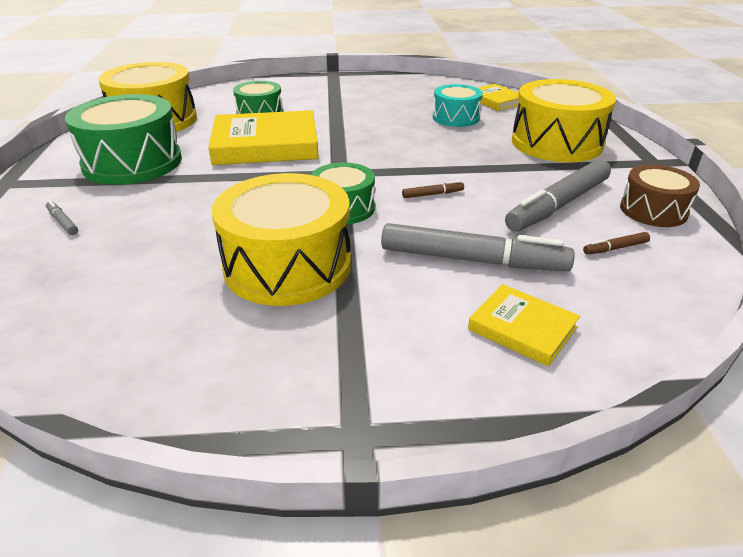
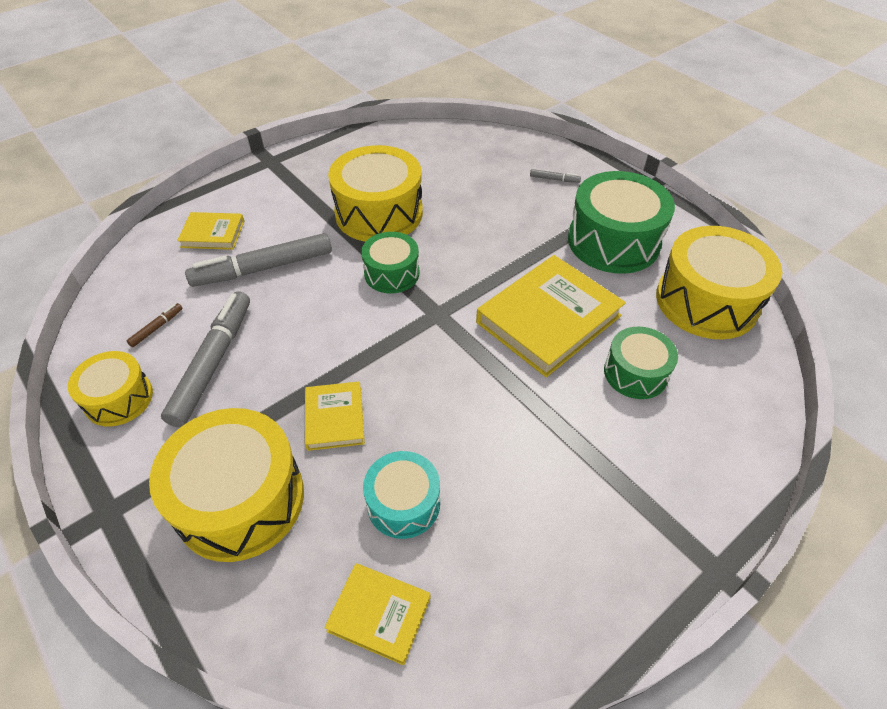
camera: 145 degrees right, 15 degrees up
brown marker [402,181,464,198] -> none
brown drum [620,164,700,227] -> yellow drum [68,351,153,427]
none -> yellow book [305,381,365,451]

